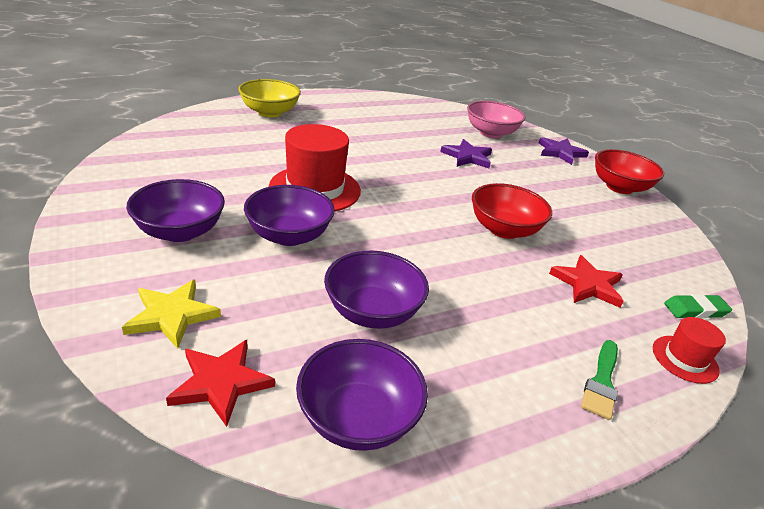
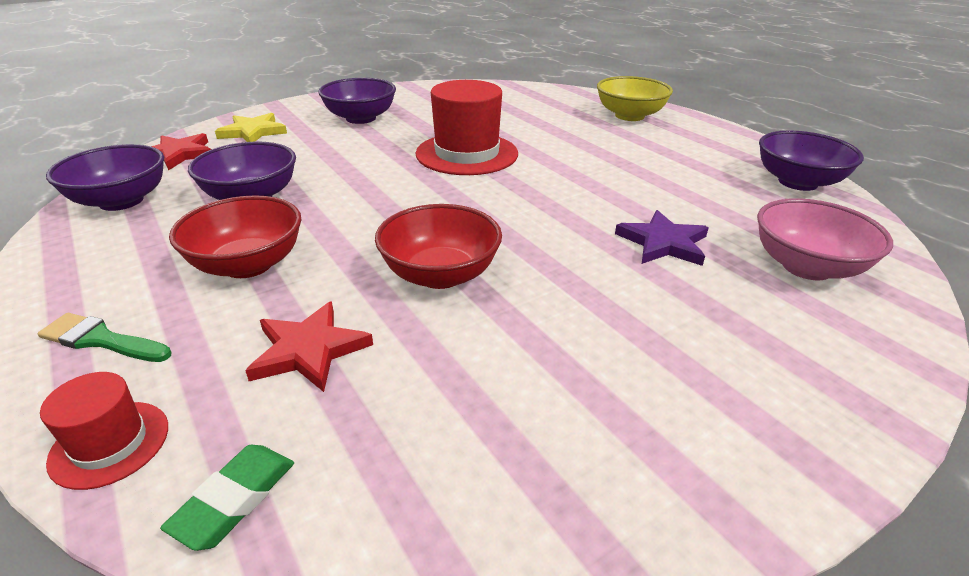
camera: 85 degrees right, 0 degrees up
purple bowl [244,185,335,246] -> purple bowl moved to [759,130,864,191]
purple star [539,137,589,165] -> none
red bowl [595,149,664,194] -> red bowl moved to [169,195,301,278]
green eraser [664,294,732,318] -> green eraser turned 45 degrees clockwise [160,445,294,551]

